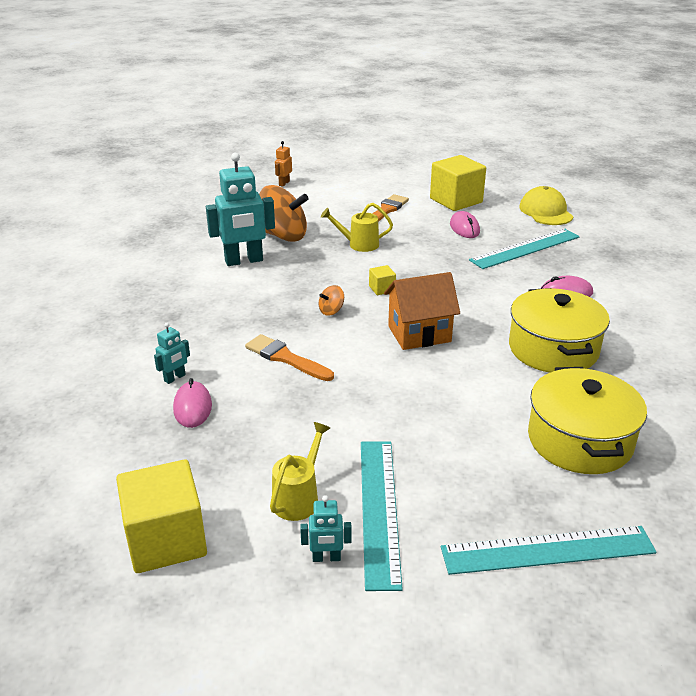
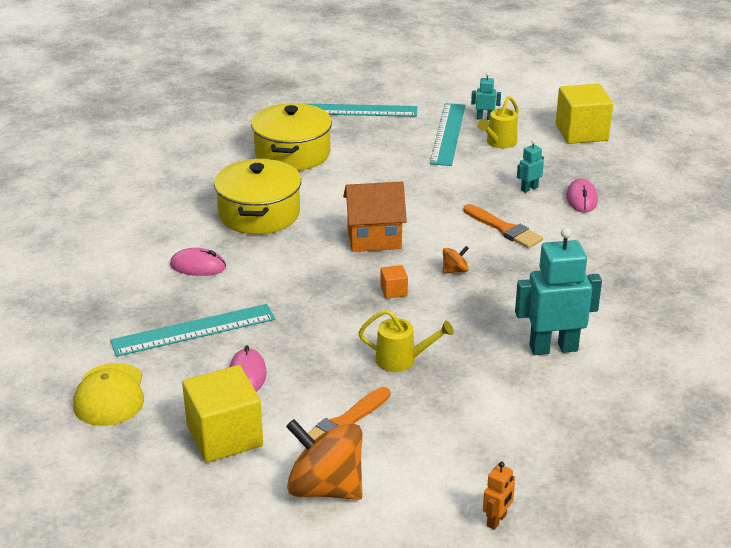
camera: 170 degrees left, 0 degrees up
turquoise robot [154,323,190,384] -> turquoise robot moved to [517,140,544,193]
orange spinning top [259,185,309,242] -> orange spinning top moved to [286,419,362,500]
yellow cube [369,265,396,295] -> orange cube [380,265,408,299]

